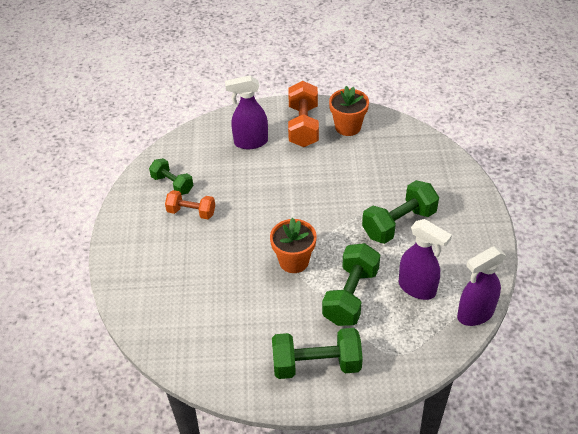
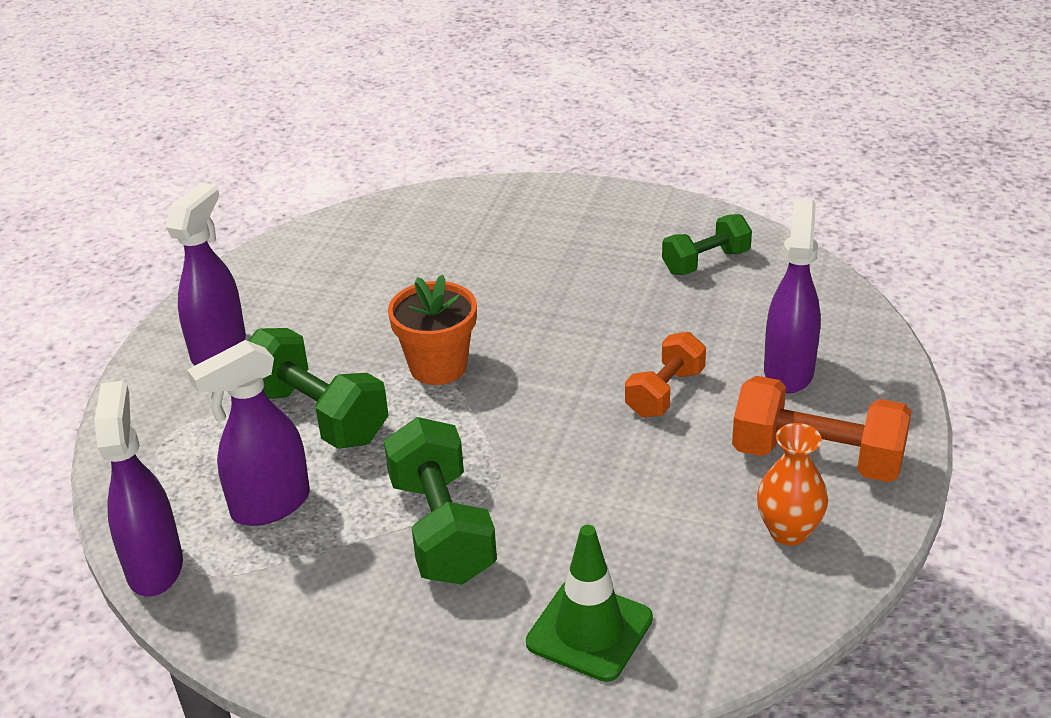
camera: 110 degrees right, 10 degrees down
orange dumbbell [165,190,215,219] -> orange dumbbell moved to [625,332,706,418]
green dumbbell [272,328,363,379] -> purple spray bottle [166,182,246,365]
orange flower pot [329,86,369,136] -> orange vase [757,423,828,545]
none -> green traffic cone [526,525,653,682]

